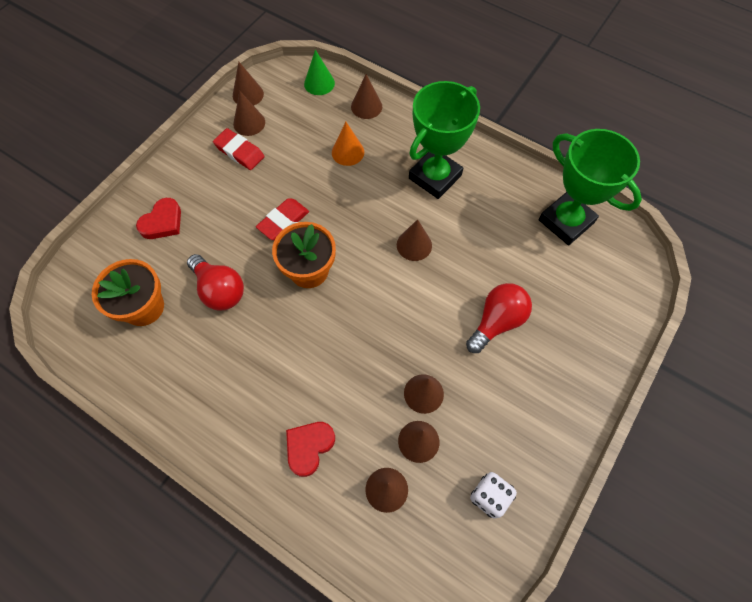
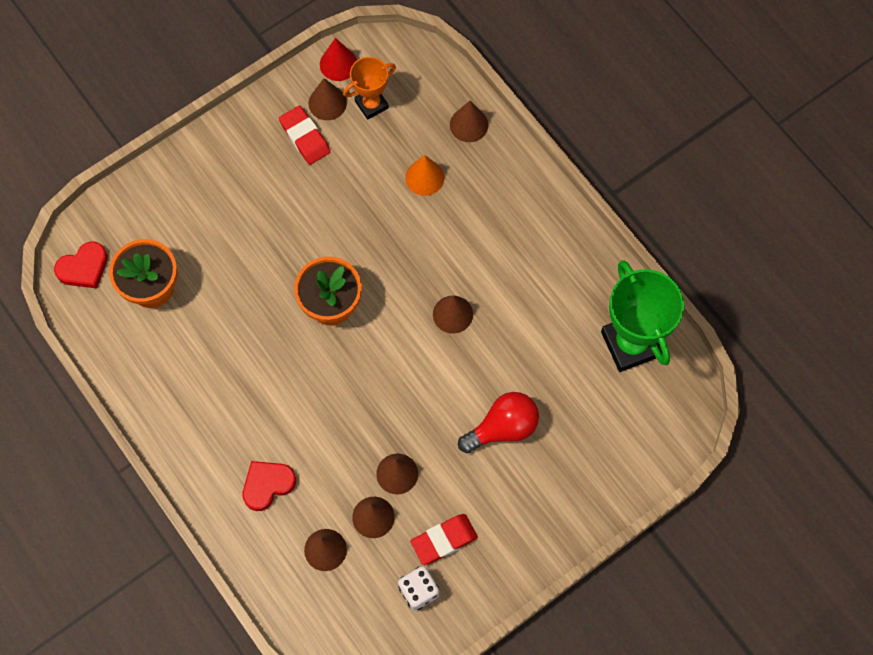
camera: 20 degrees right, 5 degrees up
red heart [136,198,181,239] -> red heart moved to [54,242,108,288]
red light bulb [187,254,244,311] -> none
brown cone [233,62,264,106] -> red cone [320,38,357,81]
red eraser [256,198,309,240] -> red eraser moved to [410,514,478,565]
green cone [304,50,335,95] -> none
green trophy [409,81,480,199] -> none
none -> orange trophy [343,57,396,120]

